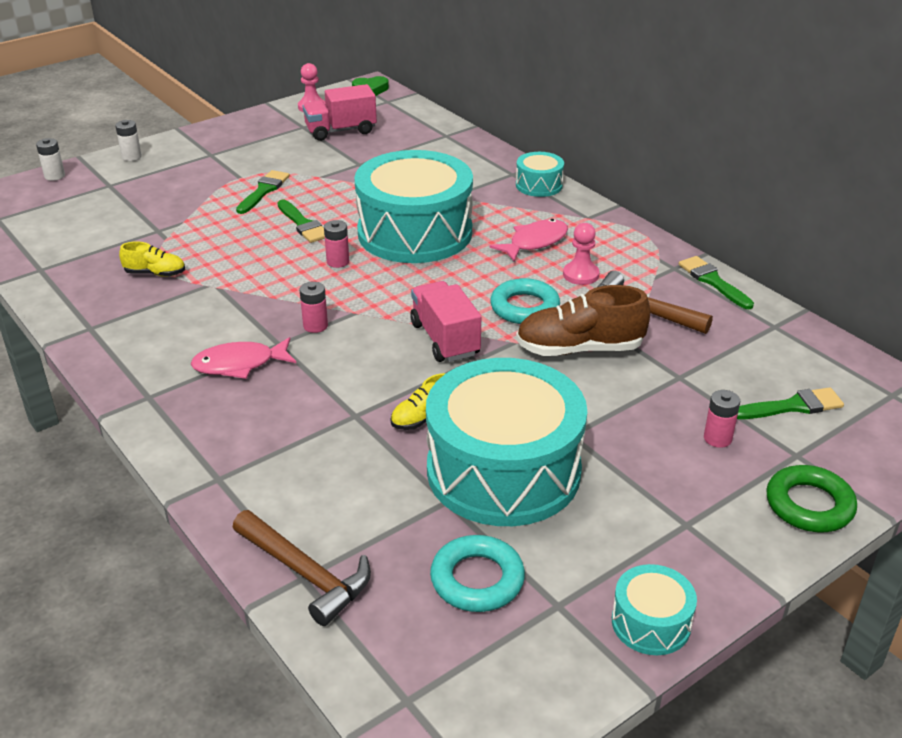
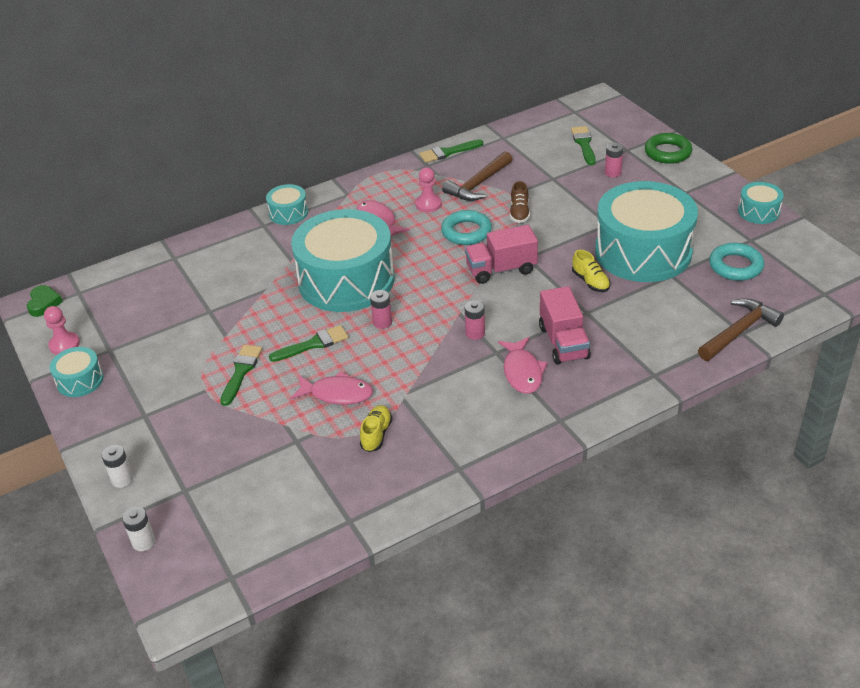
camera: 80 degrees left, 5 degrees up
green brush [236,170,290,214] -> green brush turned 75 degrees clockwise [220,345,262,406]
pink truck [303,84,377,141] -> pink truck moved to [539,286,591,365]
brown shoe [516,285,650,356] -> brown shoe [510,181,530,223], size x0.54
none -> turquoise drum [50,347,103,397]
none -> pink fish [290,371,373,405]

